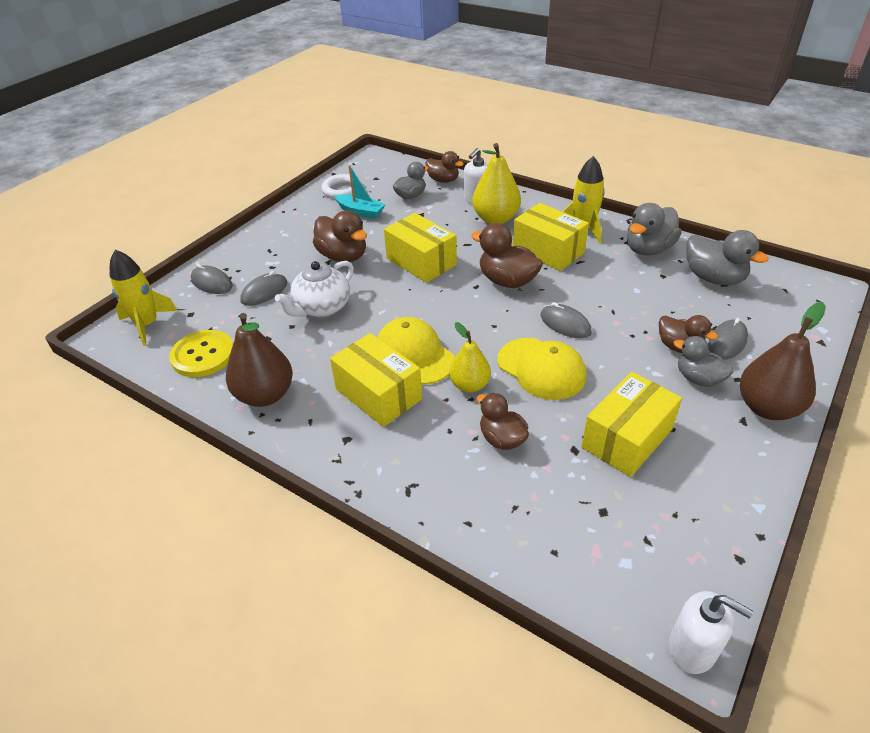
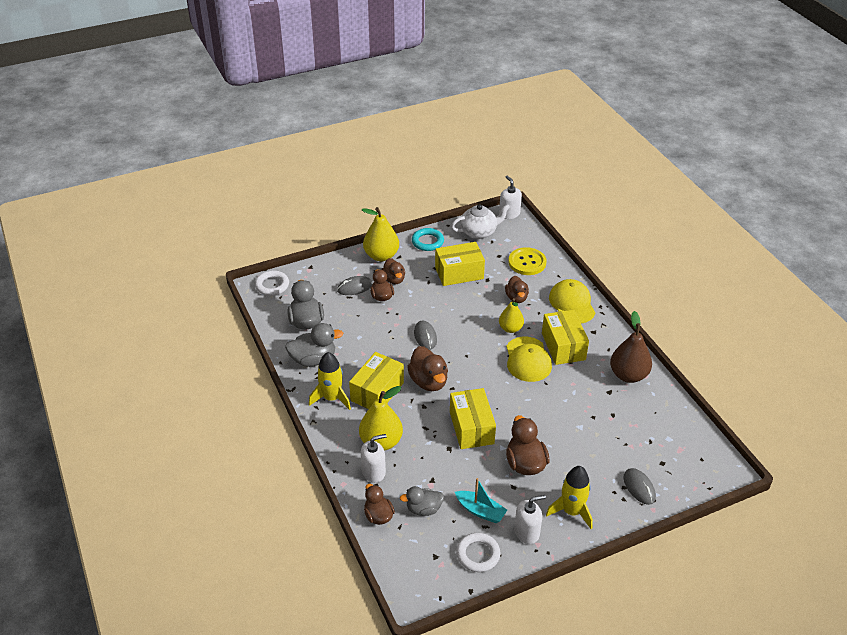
camera: 150 degrees left, 0 degrees up
yellow rocket [110,250,178,346] -> yellow rocket moved to [546,466,593,529]
yellow button [169,330,233,377] -> yellow button moved to [508,247,546,275]
grey mouse [240,271,287,306] -> none
white teapot [275,261,354,317] -> white teapot moved to [451,204,510,239]
turquoise boat [335,165,385,219] -> turquoise boat turned 150 degrees clockwise [455,478,507,523]
yellow cap [497,338,586,400] -> yellow cap moved to [549,279,595,324]
yellow box [513,203,589,271] -> yellow box turned 45 degrees clockwise [349,352,404,409]
grey duck [673,336,733,387] -> brown duck [381,258,405,284]
brown pear [740,302,826,420] -> yellow pear [362,207,399,261]
none -> white ring [255,271,289,296]
none -> turquoise ring [412,228,444,251]
none -> white soap dispenser [514,495,546,544]

